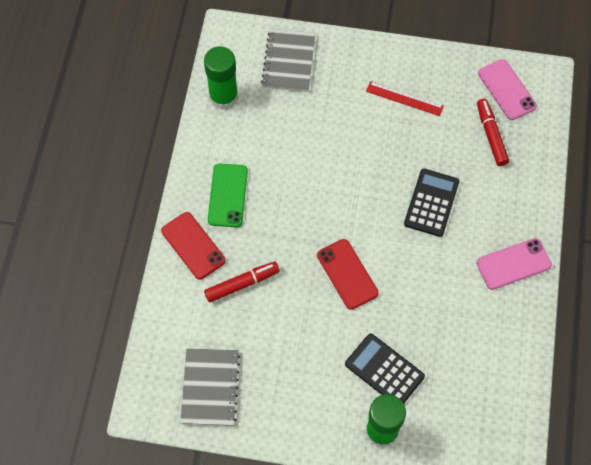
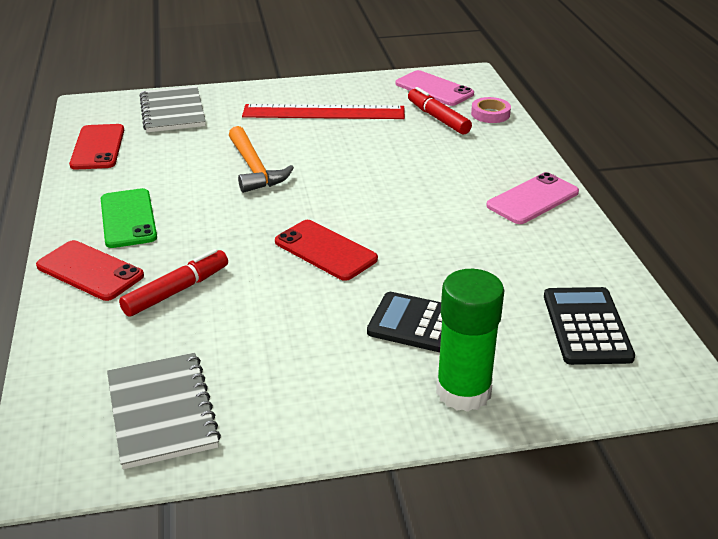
camera: 20 degrees left, 30 degrees down
green glue stick [204,46,238,110] -> red phone [69,124,124,170]
red ruler [366,81,444,116] -> red ruler [242,104,405,119], size x1.69
black calculator [404,169,459,237] -> black calculator moved to [544,287,635,365]
none -> orange hammer [229,126,294,193]
none -> pink tape [471,97,511,123]

